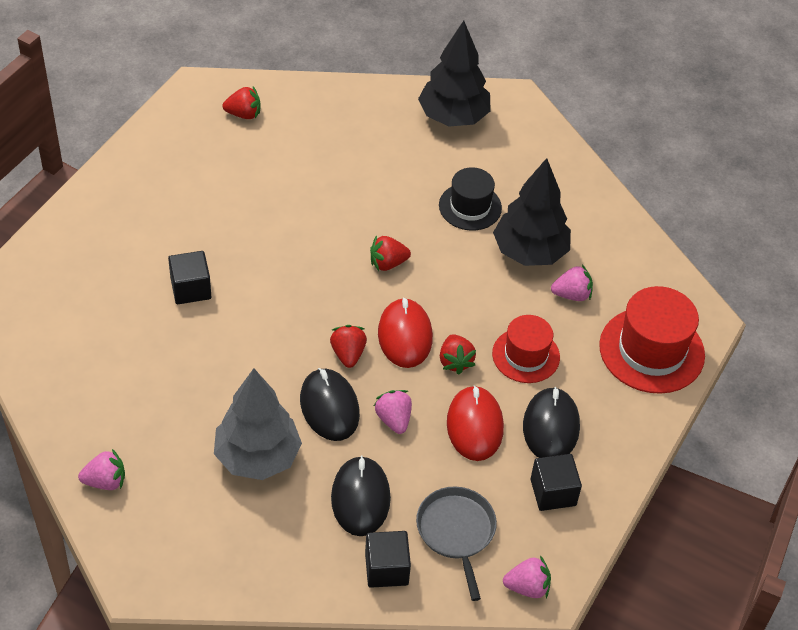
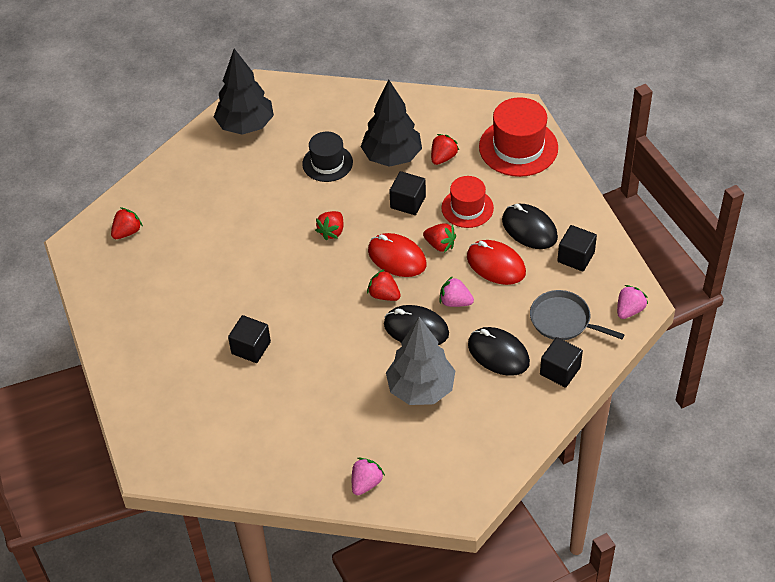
camera: 45 degrees left, 0 degrees up
pink strawberry [551,265,593,301] -> red strawberry [431,134,459,165]
none -> black cube [389,171,426,215]

